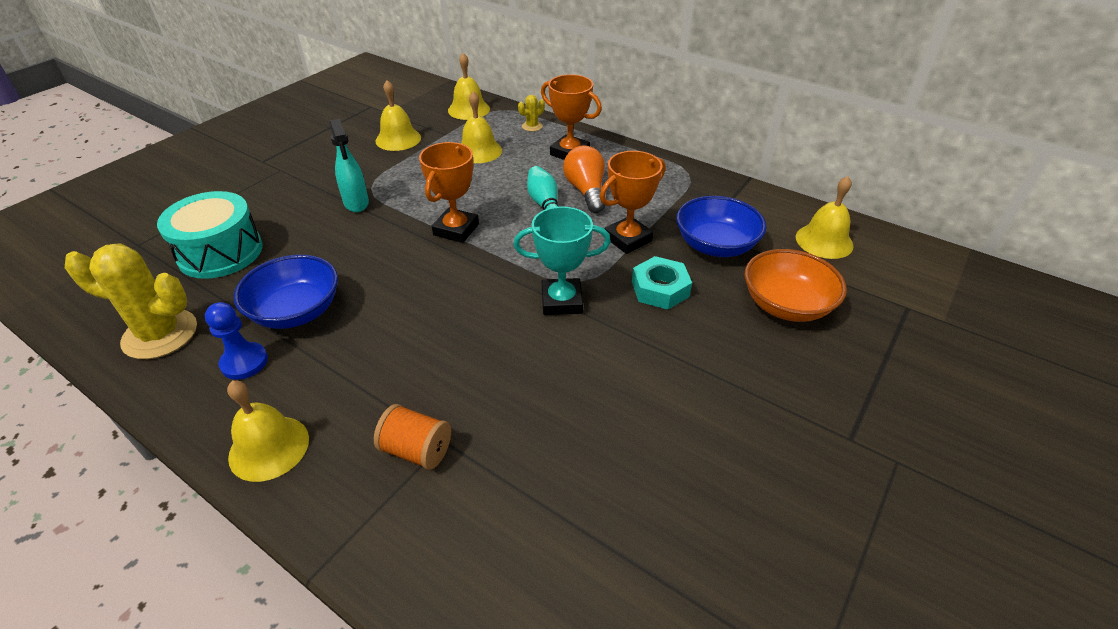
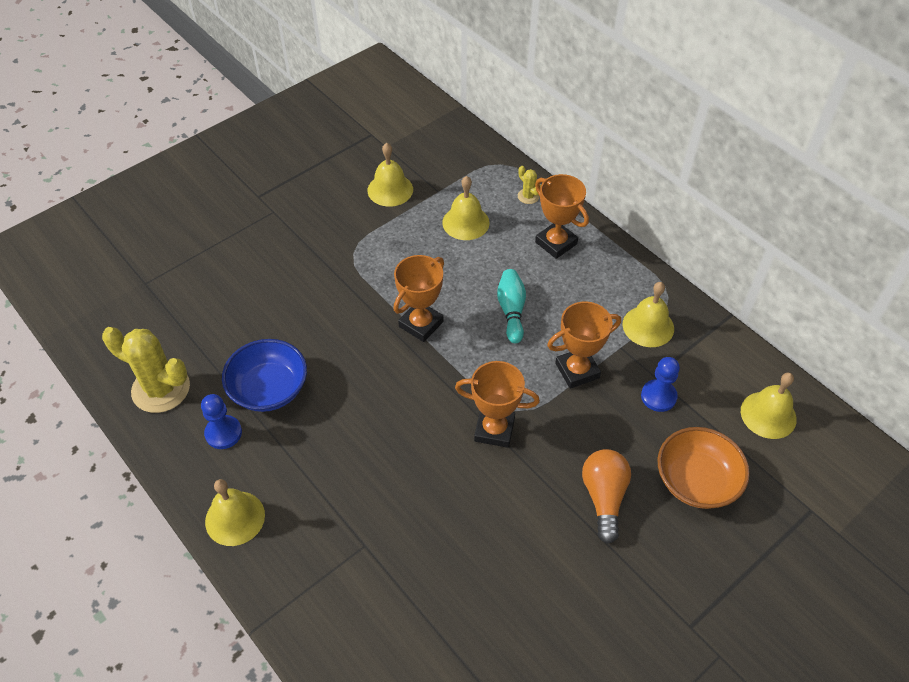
camera: 15 degrees right, 10 degrees up
turquoise drum [157,191,263,279] -> none
turquoise spray bottle [329,119,369,212] -> none
orange spool [374,404,451,470] -> none
yellow bell [448,53,490,120] -> yellow bell moved to [623,282,674,347]
turquoise trophy [513,206,611,315] -> orange trophy [455,361,540,448]
yellow cactus [518,95,545,131] -> yellow cactus turned 75 degrees clockwise [518,166,541,204]
orange light bulb [563,145,606,213] -> orange light bulb moved to [582,449,631,544]
turquoise nut [632,256,692,310] -> none
blue bowl [676,196,766,257] -> blue pawn [641,357,680,412]

